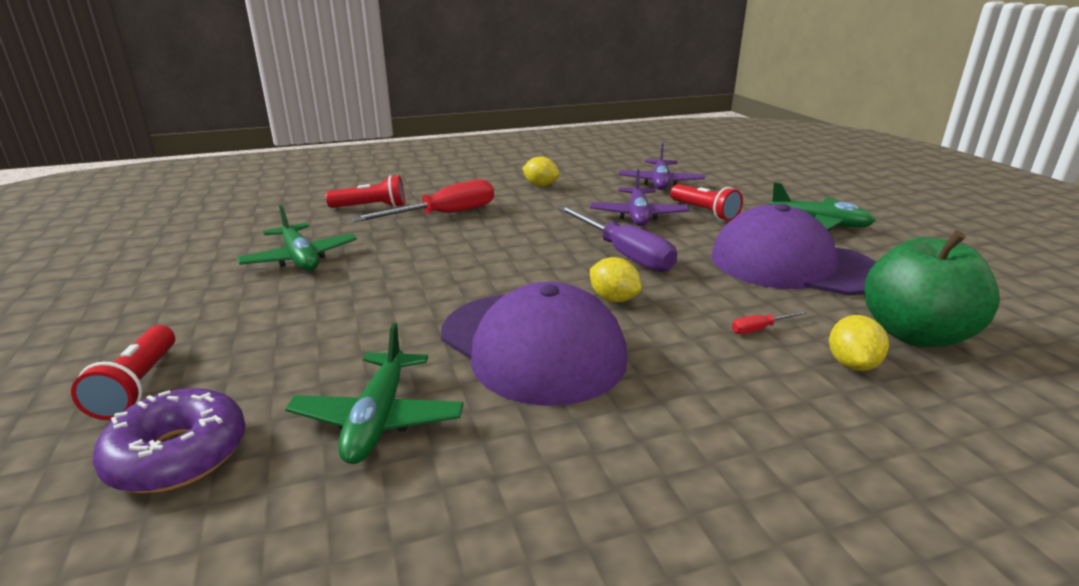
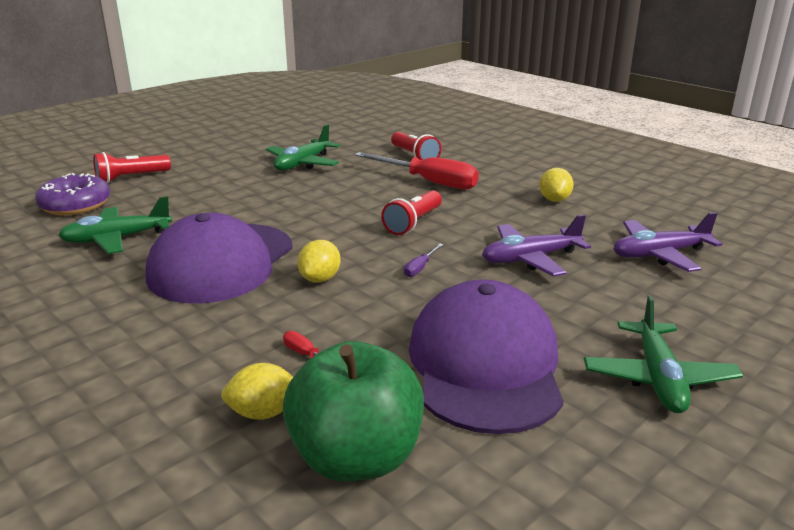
camera: 65 degrees right, 0 degrees up
purple screwdriver [558,206,677,272] -> purple screwdriver [404,244,443,277], size x0.41
red flashlight [670,184,743,221] -> red flashlight moved to [381,190,442,235]

